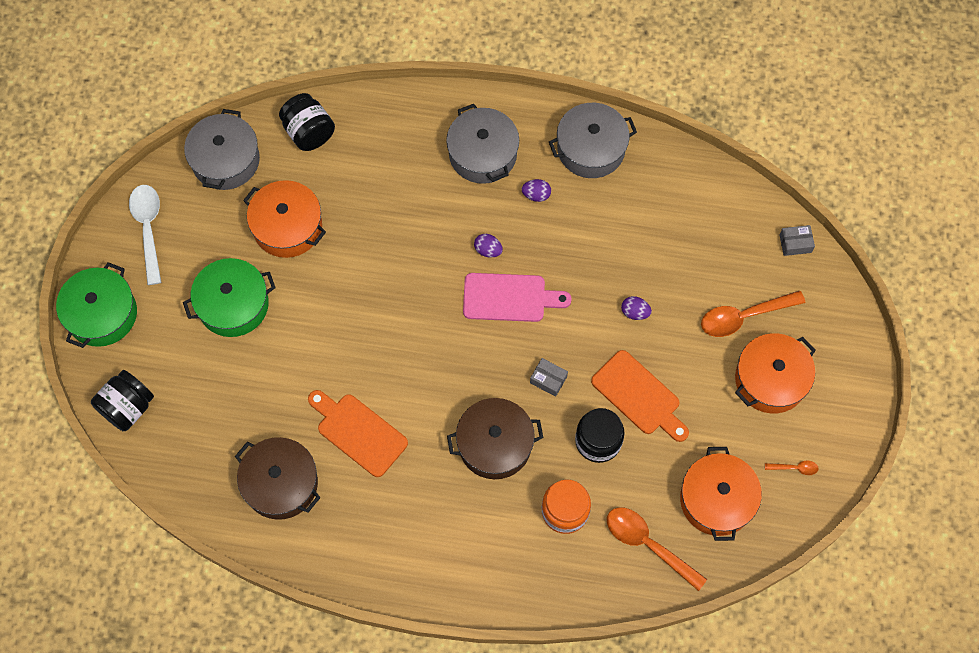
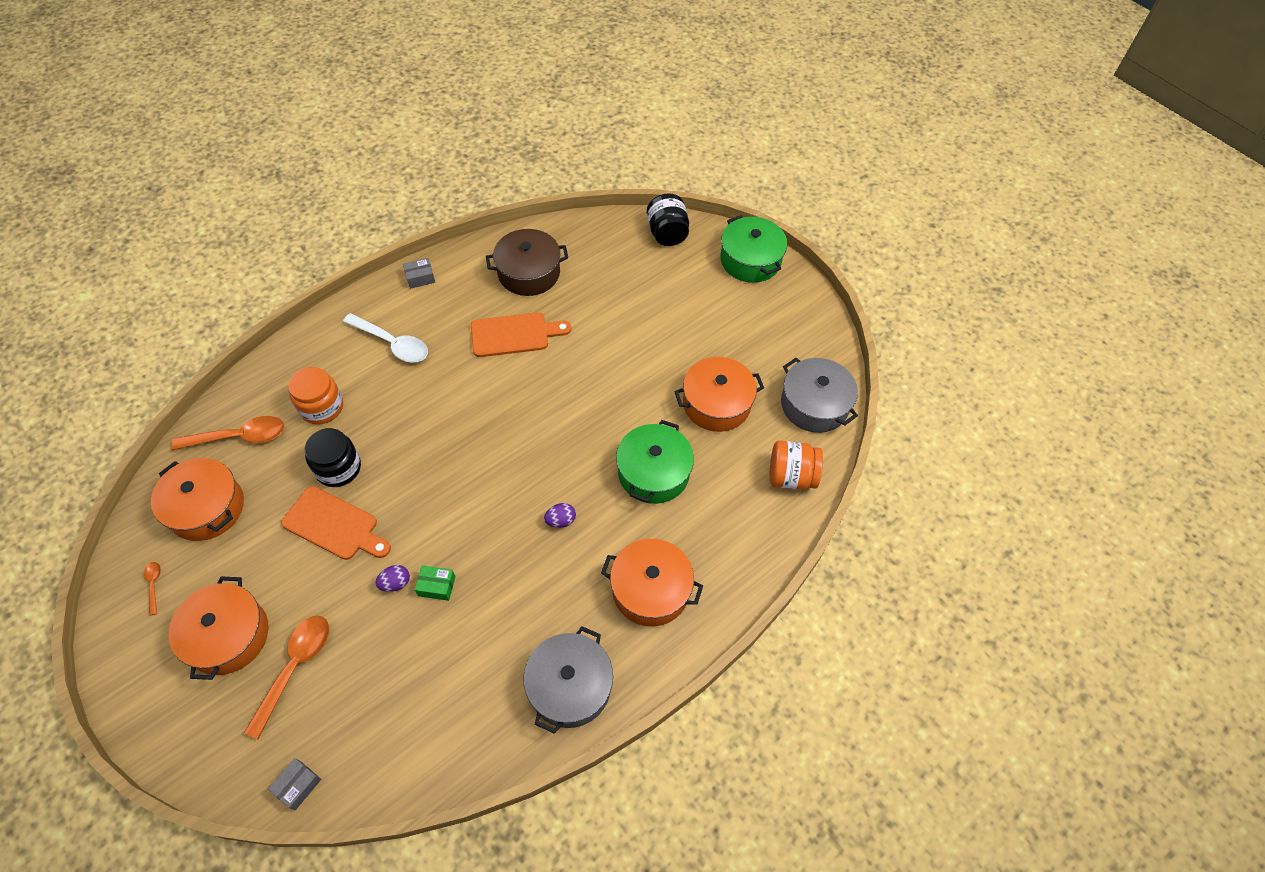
camera: 130 degrees right, 10 degrees down
white spoon [129,185,161,285] -> white spoon moved to [343,313,428,363]
green pot [183,258,276,337] -> green pot moved to [616,420,694,504]
black jar [279,93,335,151] -> orange jar [770,441,823,490]
grey pot [446,104,519,184] -> orange pot [601,539,703,626]
brown pot [447,398,543,479] -> none
pink cutting board [463,273,572,322] -> none
purple egg [522,179,551,202] -> none
grey box [530,358,568,397] -> grey box moved to [403,258,435,289]
orange cutting board [591,350,689,442] -> orange cutting board turned 150 degrees counterclockwise [281,486,391,560]
orange spoon [765,460,819,475] -> orange spoon turned 120 degrees clockwise [144,562,161,616]
none -> green box [415,565,455,601]

